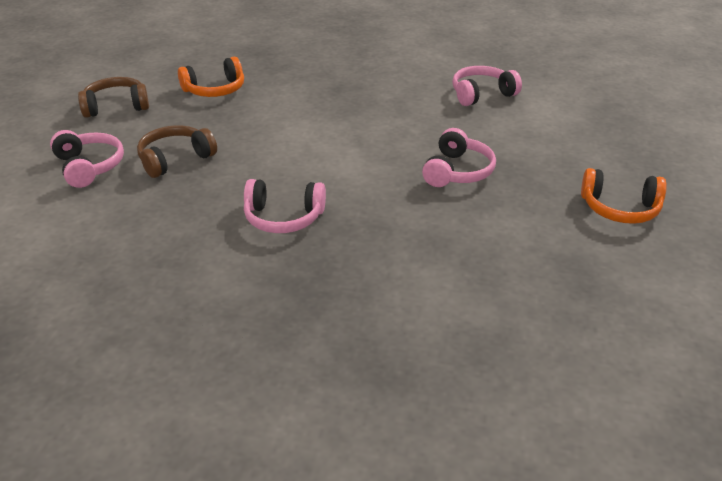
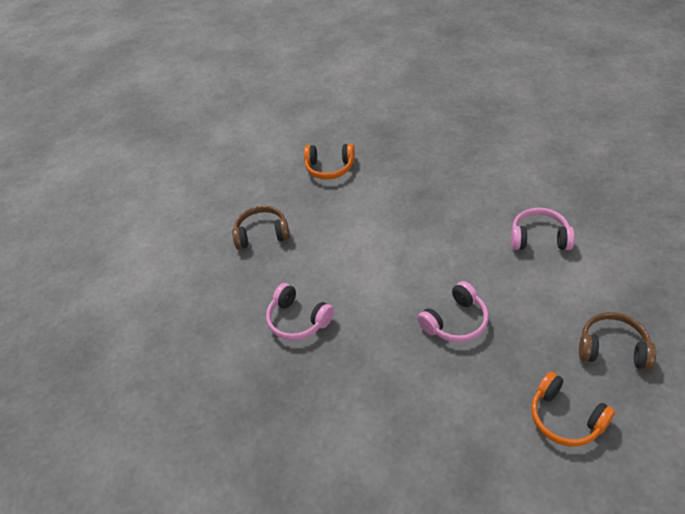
camera: 35 degrees right, 10 degrees up
pink headphones [50,130,124,188] -> none
brown headphones [78,77,149,118] -> brown headphones moved to [579,312,656,370]

